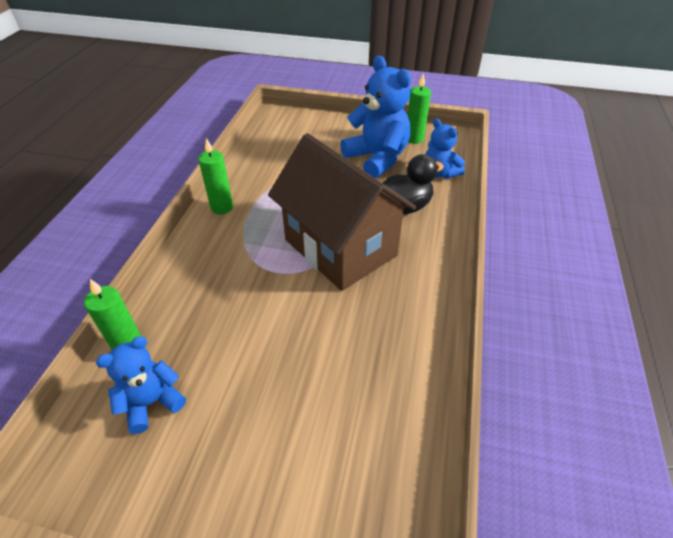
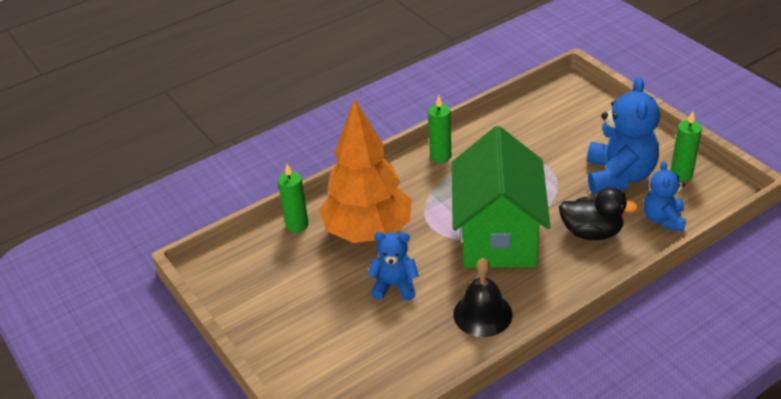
camera: 45 degrees right, 5 degrees down
blue teddy bear [96,336,186,434] -> blue teddy bear moved to [367,232,419,301]
brown house [268,133,416,291] -> green house [452,126,551,268]
none -> orange tree [319,98,412,243]
none -> black bell [453,258,512,337]

